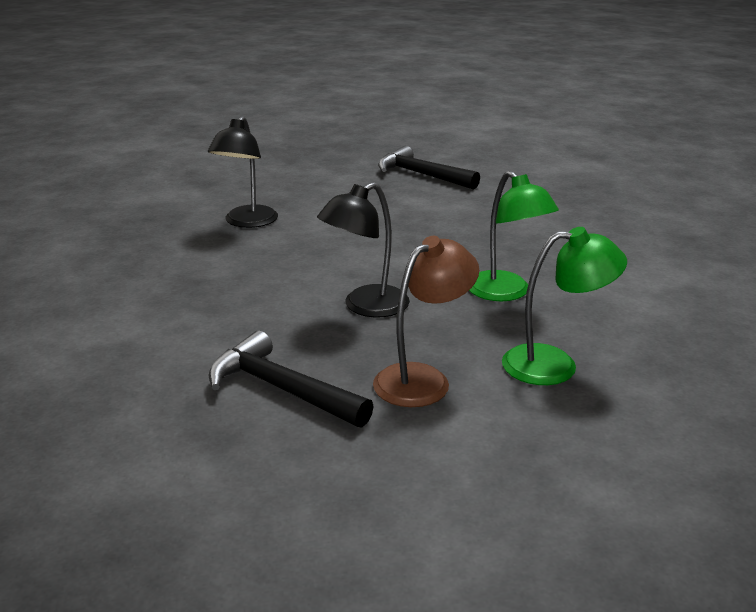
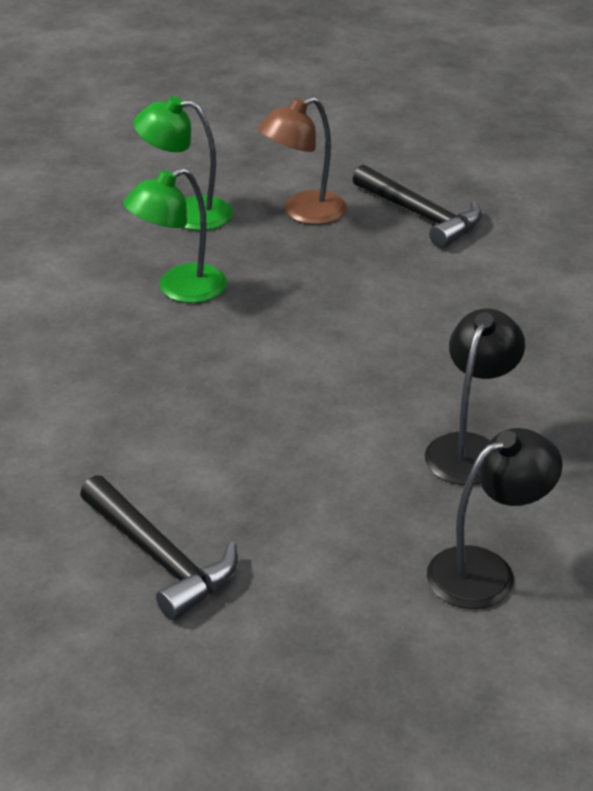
camera: 170 degrees left, 10 degrees up
black lamp [317,182,410,318] -> black lamp moved to [427,428,563,609]
green lamp [469,171,559,301] -> green lamp turned 105 degrees counterclockwise [123,168,227,303]

